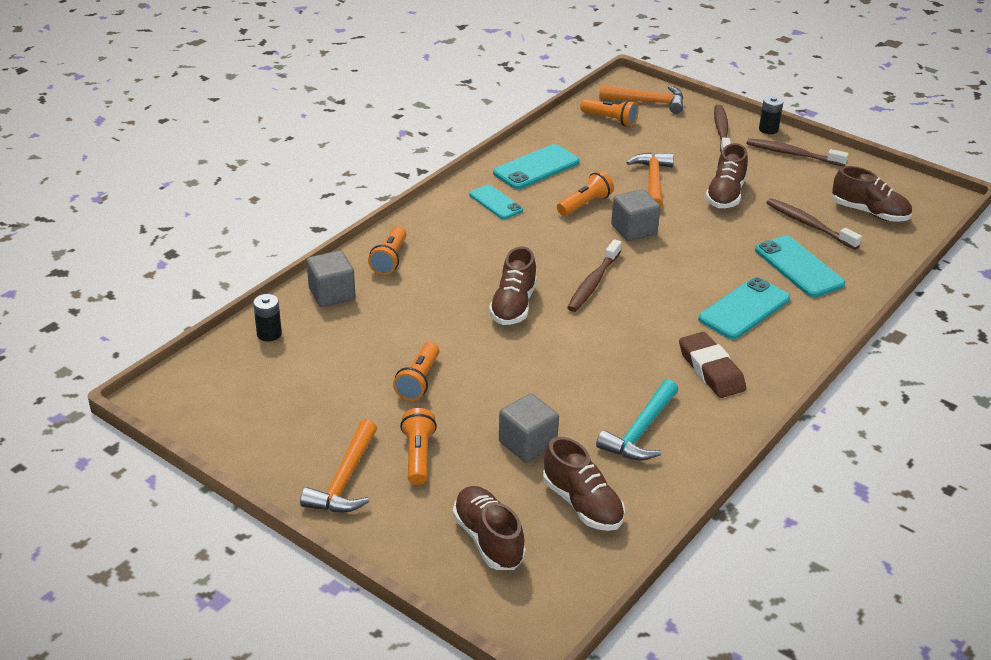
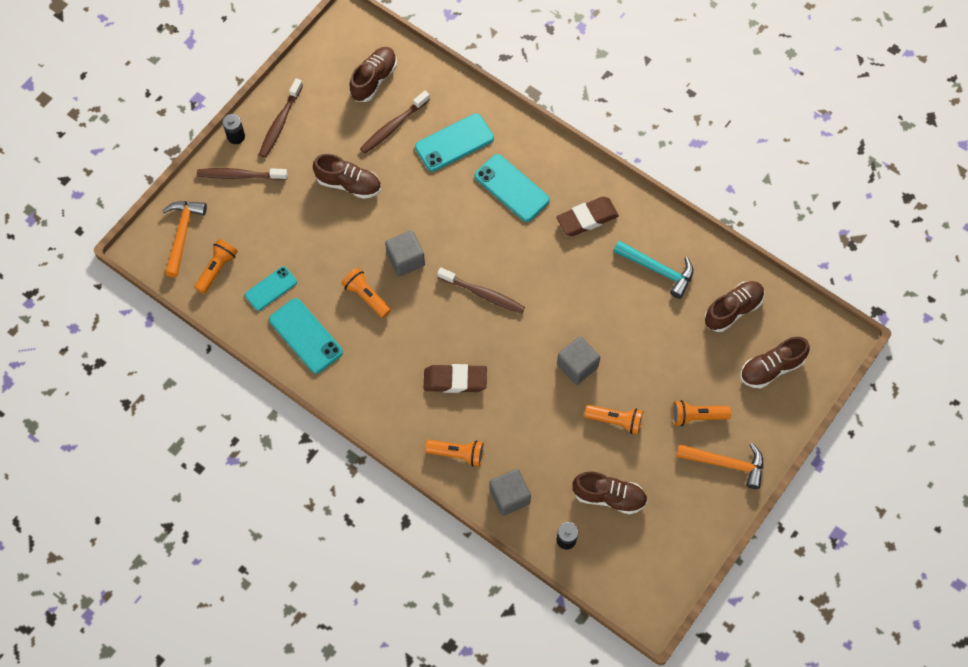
camera: 90 degrees left, 30 degrees up
turquoise phone [469,185,523,219] -> turquoise phone moved to [245,266,297,311]
brown shoe [489,247,537,325] -> brown shoe moved to [572,471,647,514]
grey cube [499,394,559,463] -> grey cube moved to [557,336,600,385]
orange hammer [627,152,674,209] -> none
none -> brown eraser [424,364,487,393]

